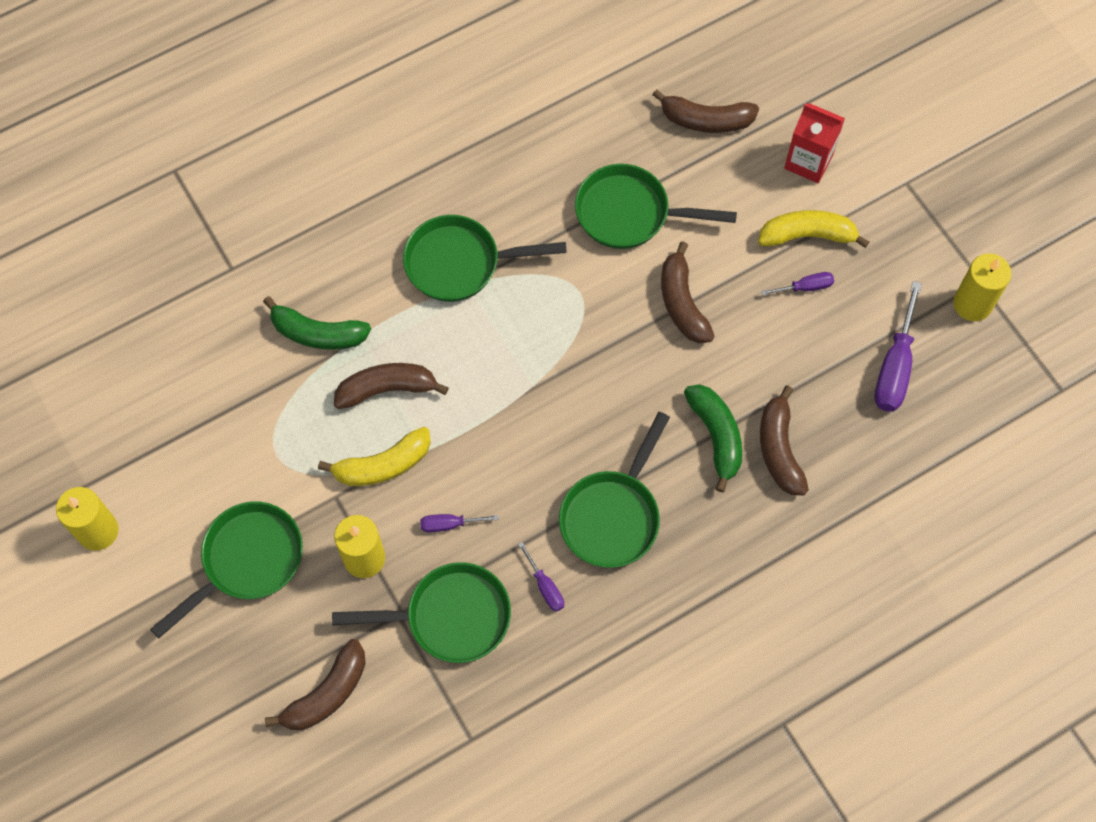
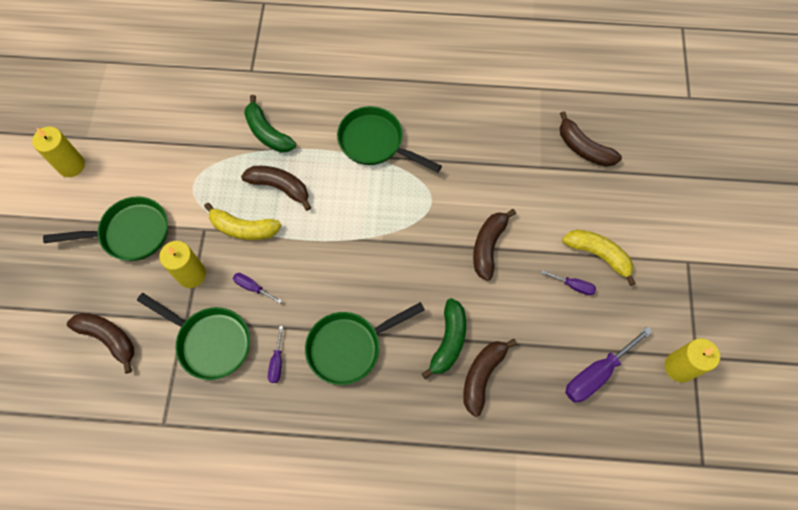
camera: 35 degrees right, 0 degrees up
brown banana [265,639,366,730] -> brown banana turned 135 degrees counterclockwise [67,313,134,373]
green pan [575,164,737,249] -> none
red carton [784,103,845,183] -> none

